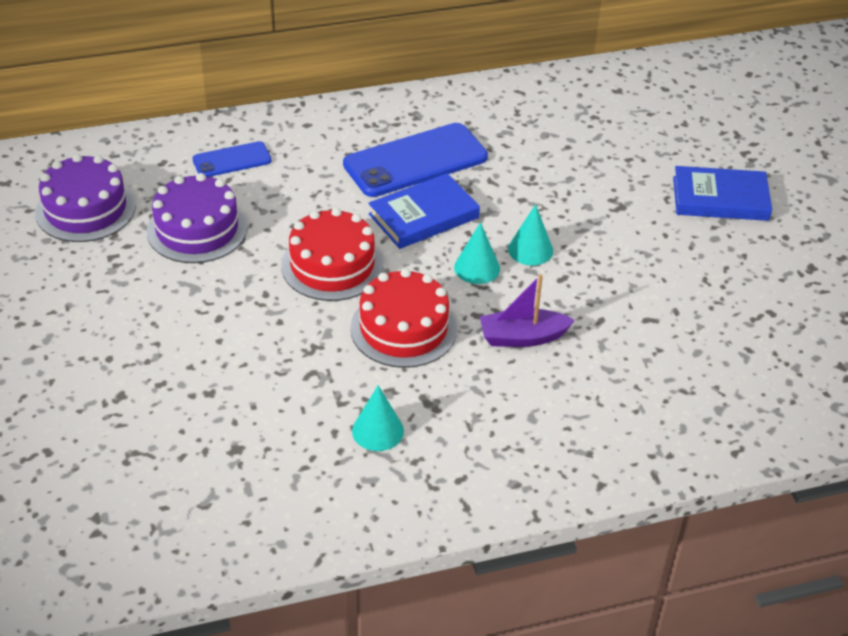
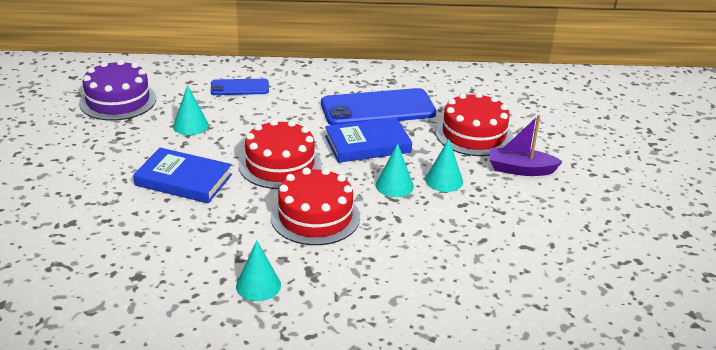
camera: 15 degrees right, 10 degrees down
purple cake [147,173,247,263] -> turquoise cone [173,85,209,135]
purple boat [480,274,575,347] -> purple boat moved to [490,115,563,176]
blue book [673,166,772,221] -> blue book moved to [133,148,232,203]
none -> red cake [435,92,513,156]

